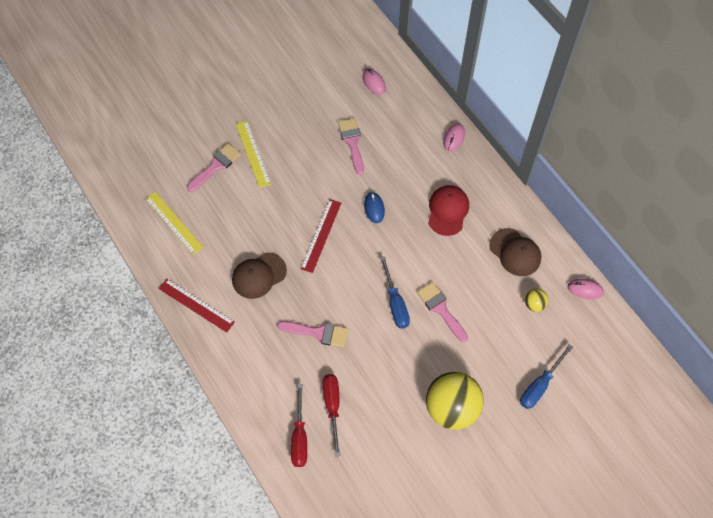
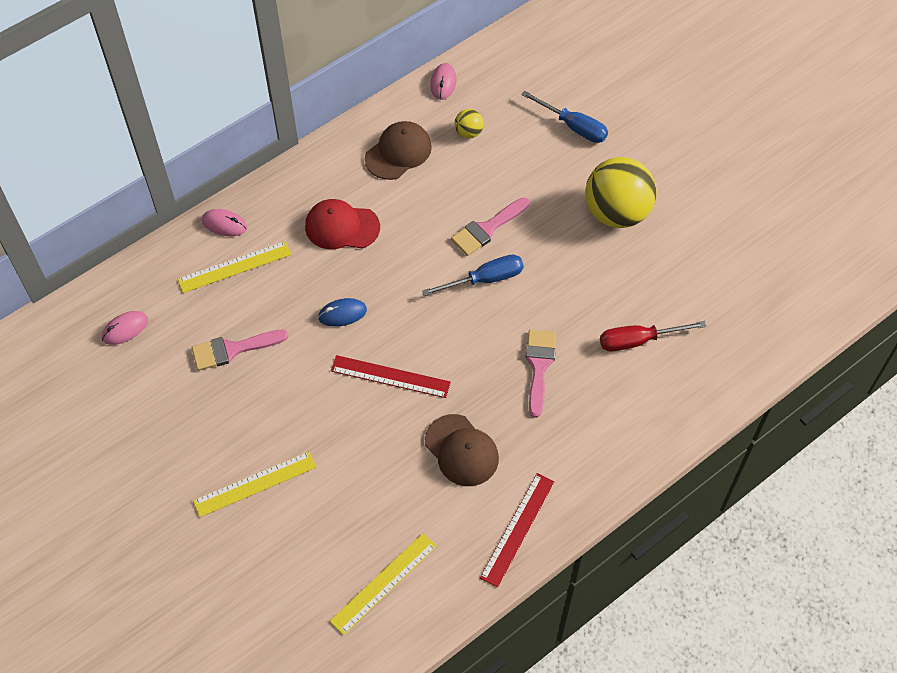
camera: 95 degrees left, 5 degrees down
pink brush [187,143,241,192] -> none
red screwdriver [291,384,307,467] -> none
none -> yellow ruler [178,241,291,293]

